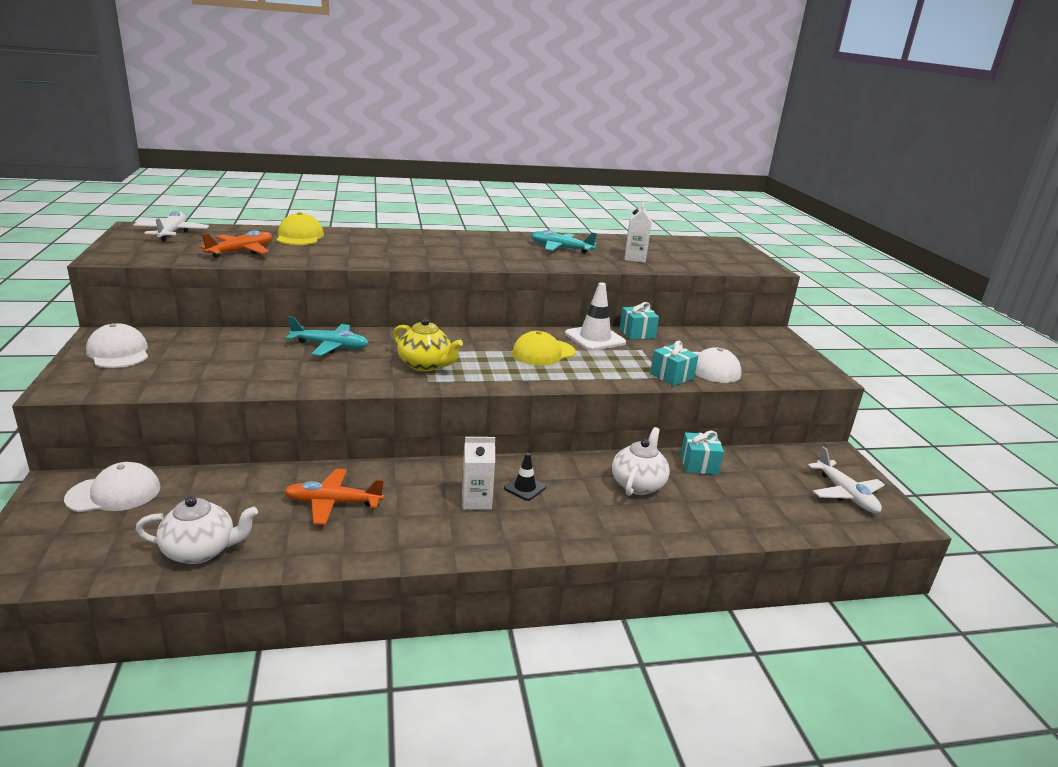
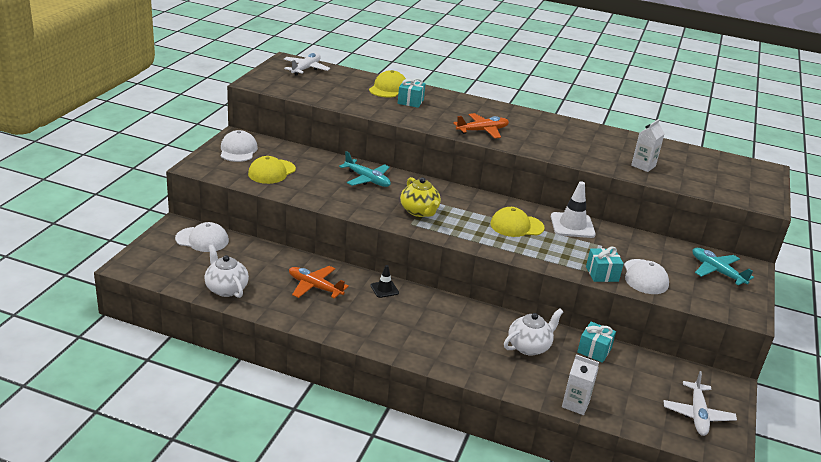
camera: 30 degrees right, 5 degrees up
white teapot [135,496,258,564] -> white teapot turned 150 degrees counterclockwise [204,245,249,298]
orange plane [198,230,272,258] -> orange plane moved to [453,113,509,138]
white carton [462,437,495,509] -> white carton moved to [562,354,599,415]
black traffic cone [504,453,546,501] -> black traffic cone moved to [370,265,399,298]
turquoise plane [531,230,597,254] -> turquoise plane moved to [692,248,754,285]
turquoise gift [620,302,659,340] -> turquoise gift moved to [398,78,426,108]
none -> yellow cap [248,156,296,184]

